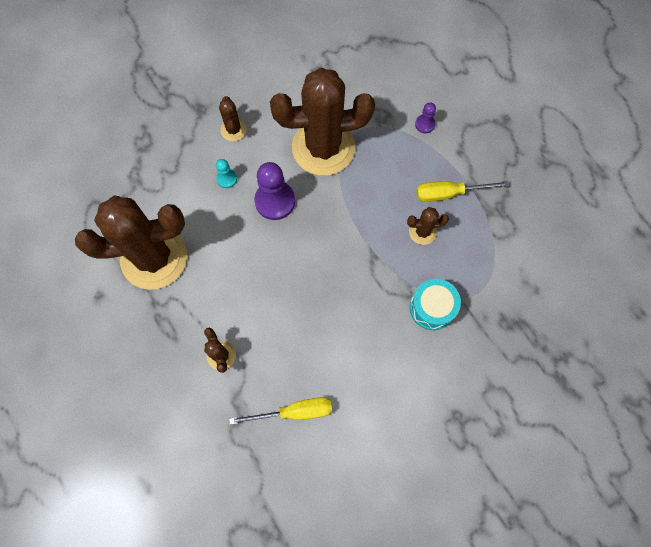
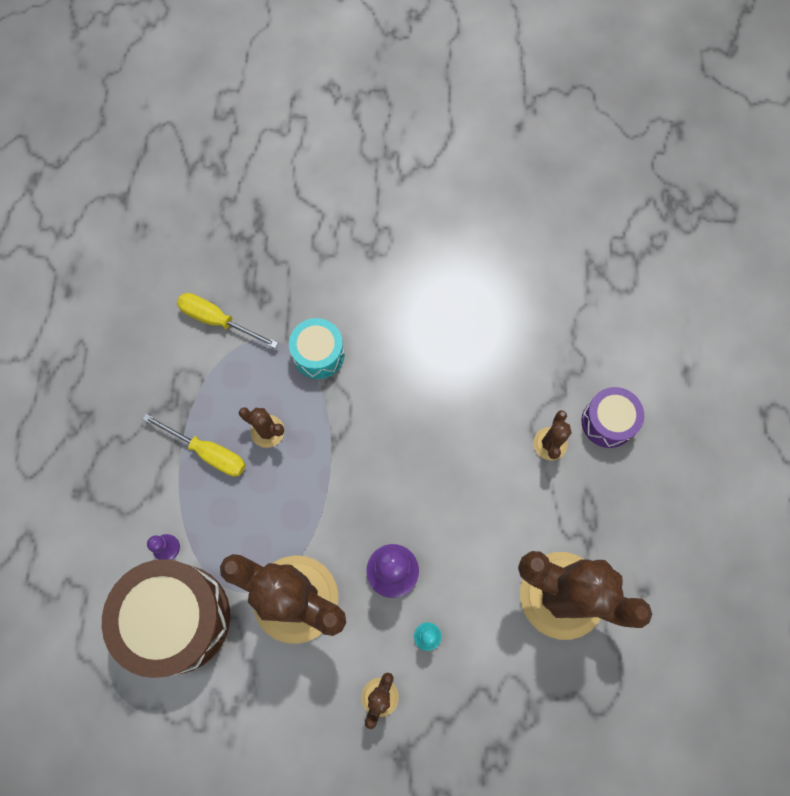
camera: 145 degrees left, 0 degrees up
yellow screwdriver [229,397,332,425] -> yellow screwdriver moved to [177,293,278,348]
none -> brown drum [102,559,230,678]
none -> purple drum [581,387,644,448]

